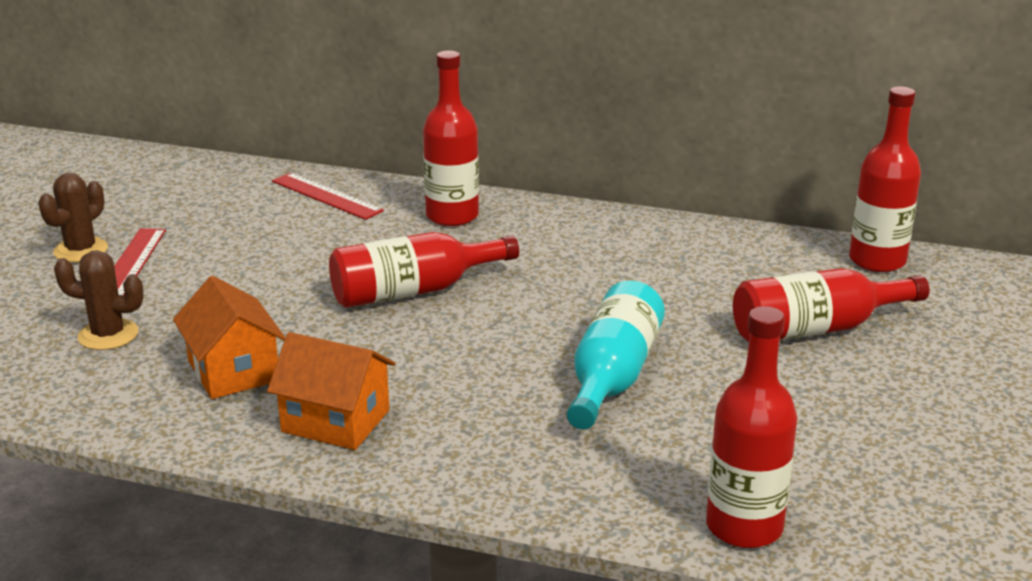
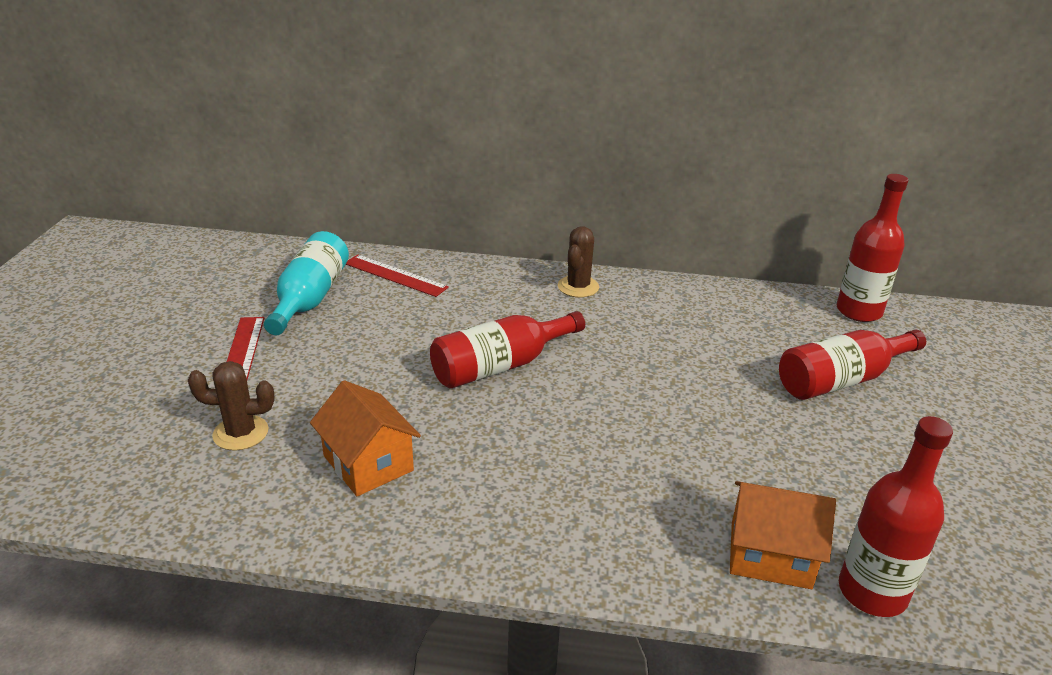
camera: 10 degrees left, 5 degrees up
brown cactus [38,173,108,262] -> brown cactus moved to [558,226,599,297]
orange house [267,332,395,450] -> orange house moved to [730,481,836,589]
red bottle [423,51,479,226] -> none
turquoise bottle [567,280,665,429] -> turquoise bottle moved to [264,231,349,335]

